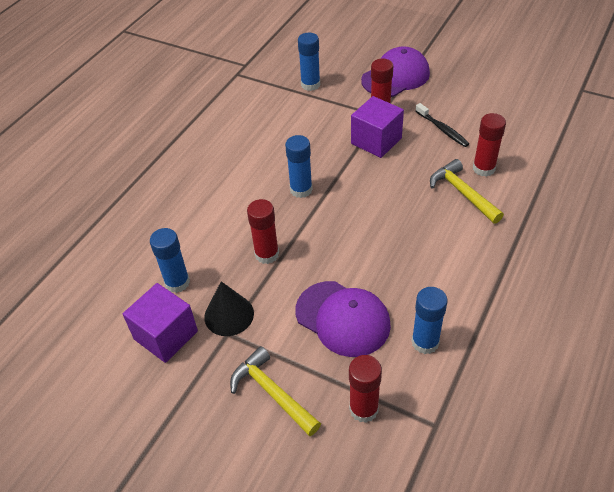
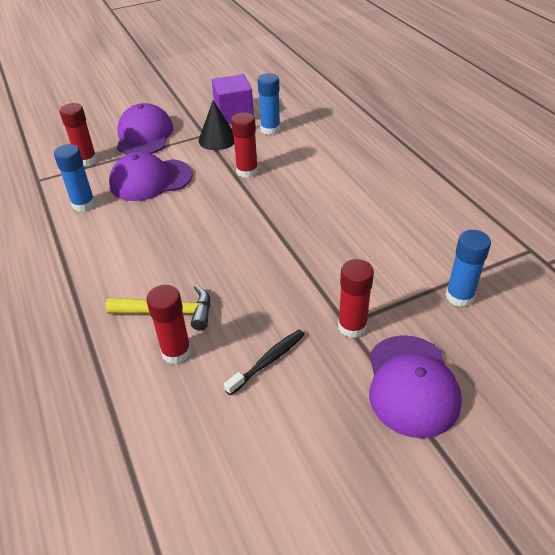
camera: 125 degrees right, 5 degrees down
yellow hammer [230,346,321,436] -> purple cap [117,103,173,155]
blue glue stick [285,135,313,198] -> none
purple cube [351,96,404,158] -> none
black toothbrush [416,103,469,147] -> black toothbrush turned 135 degrees clockwise [224,329,305,395]

